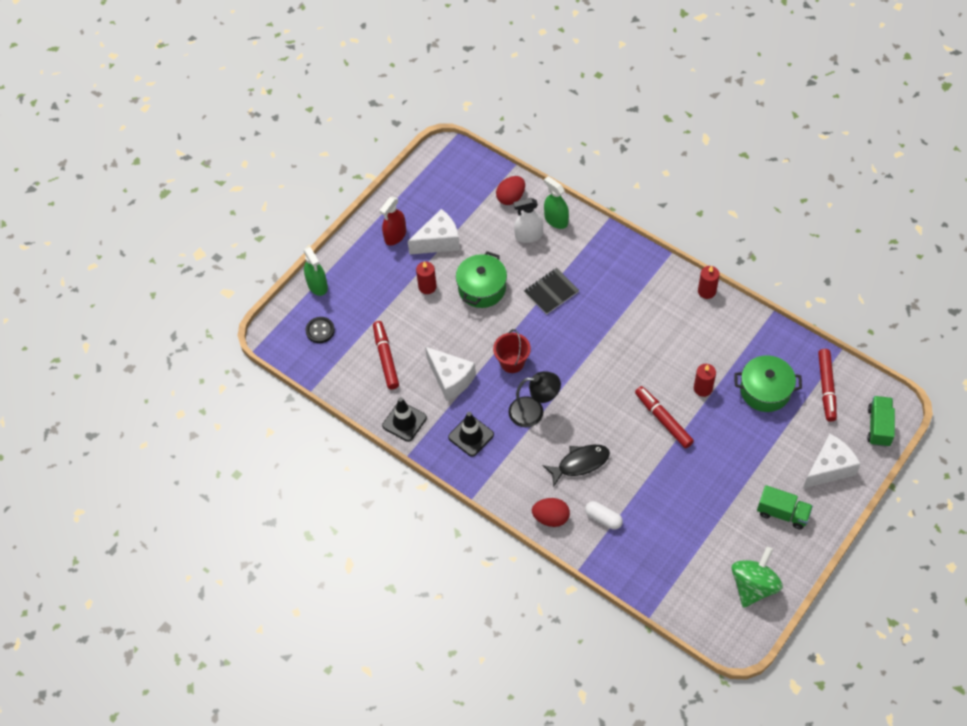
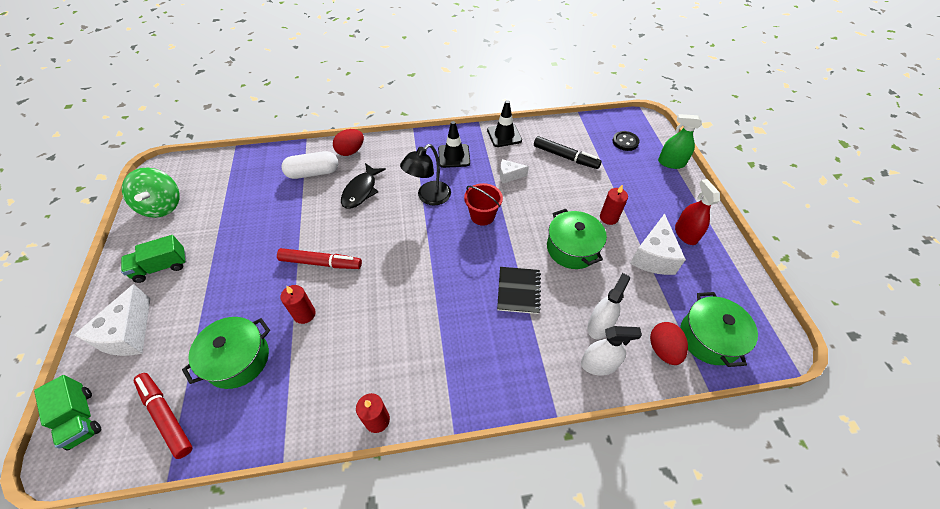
camera: 130 degrees right, 5 degrees down
red marker [373,321,399,389] -> black marker [534,136,602,169]
white cheese [425,347,476,401] -> white cheese [500,159,529,183], size x0.56
green spray bottle [544,176,569,229] -> white spray bottle [581,326,642,376]
white capsule [585,501,623,530] -> white capsule [281,151,338,179], size x1.51
none -> green pot [680,292,758,367]

